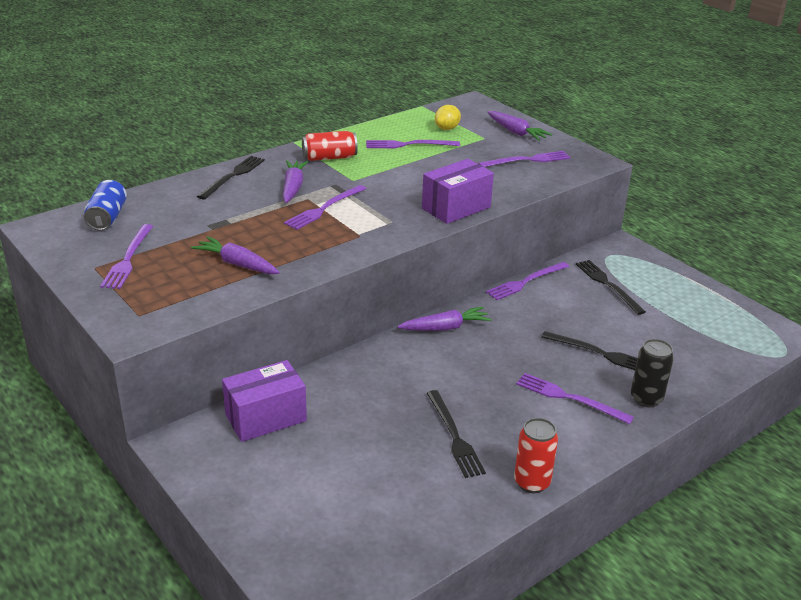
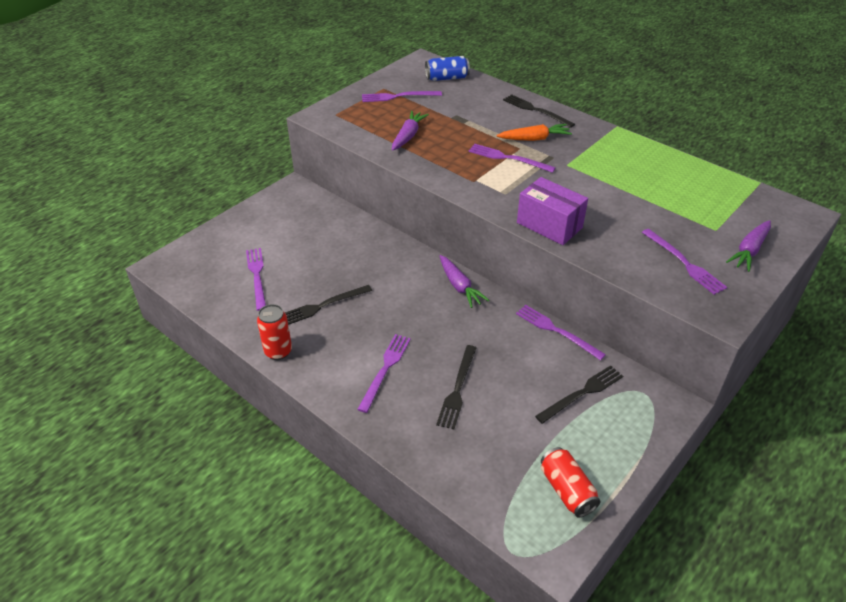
camera: 80 degrees right, 10 degrees up
black fork [197,156,265,200] -> black fork turned 150 degrees counterclockwise [503,94,575,128]
purple box [222,360,307,442] -> none
purple carrot [283,160,308,203] -> orange carrot [496,124,572,141]
red can [302,131,358,161] -> red can moved to [541,447,601,517]
purple fork [366,140,460,148] -> purple fork moved to [246,248,266,311]
yellow lemon [435,105,461,130] -> none
black can [631,339,674,407] -> none

